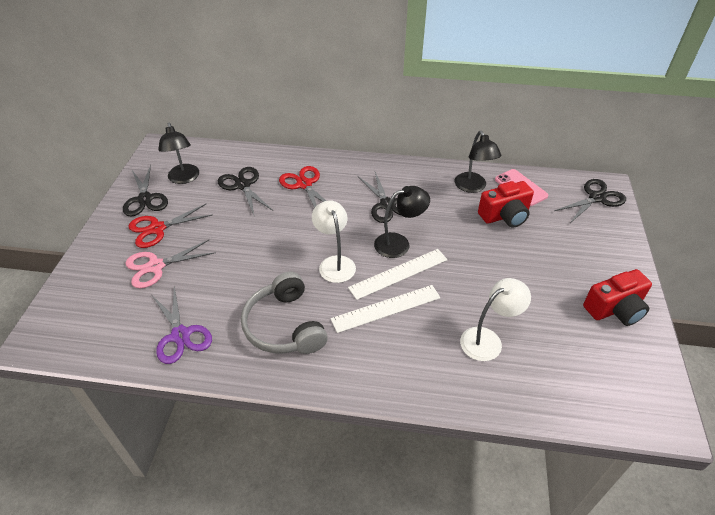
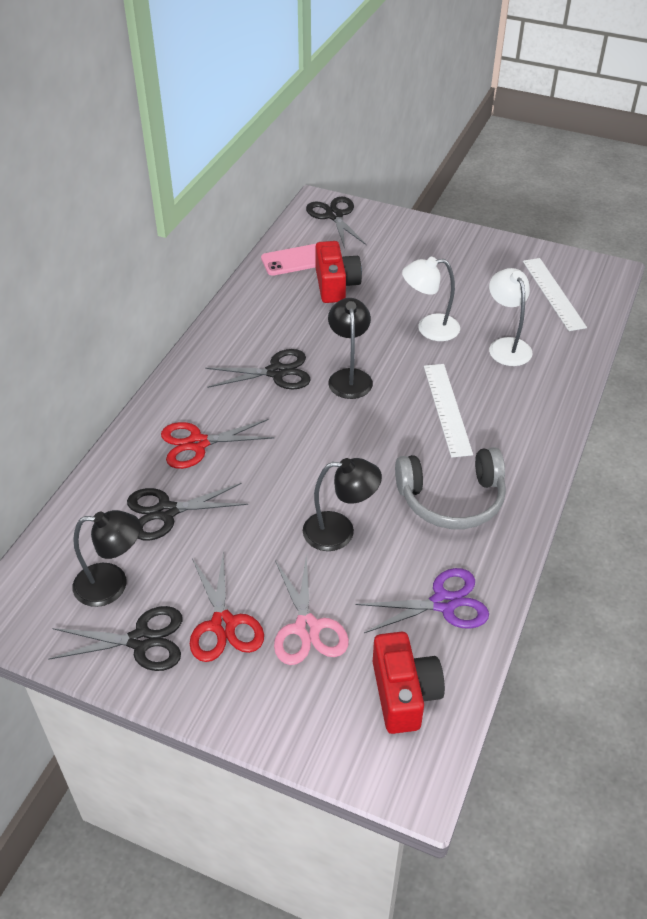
camera: 75 degrees left, 0 degrees up
white lamp [312,200,356,283] -> white lamp moved to [402,257,460,341]
white ruler [348,249,448,300] -> white ruler moved to [523,258,587,331]
black lamp [455,131,501,193] -> black lamp moved to [303,458,382,551]
red camera [583,269,652,326] -> red camera moved to [373,632,445,734]

